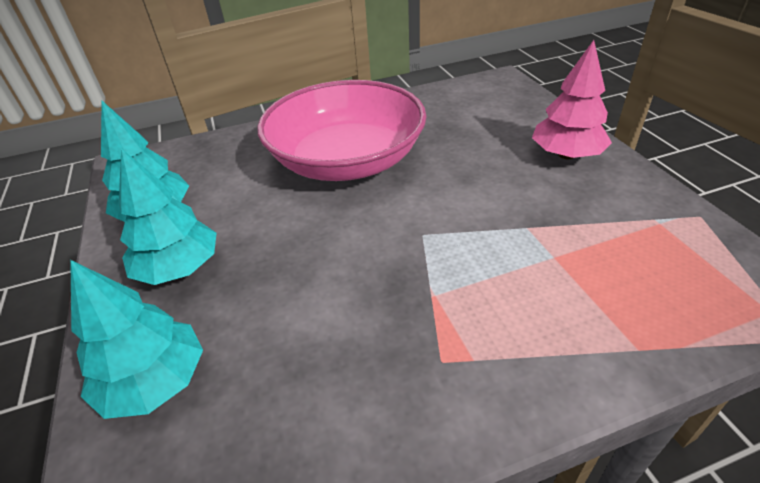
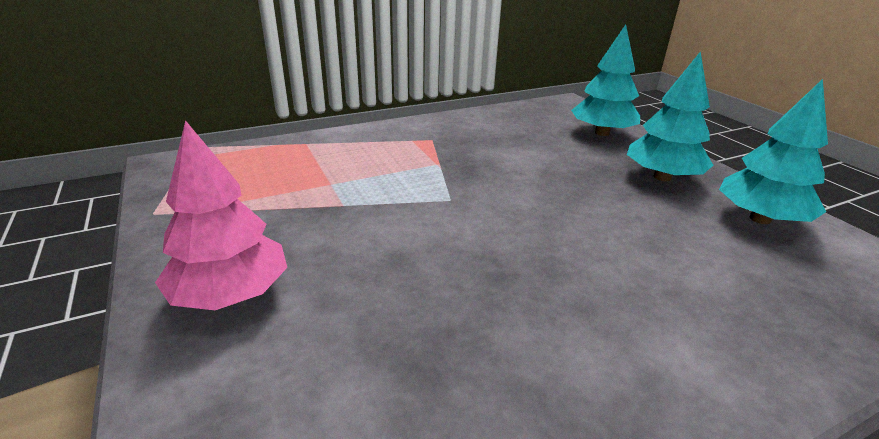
camera: 170 degrees right, 10 degrees down
pink bowl [257,80,427,181] -> none

